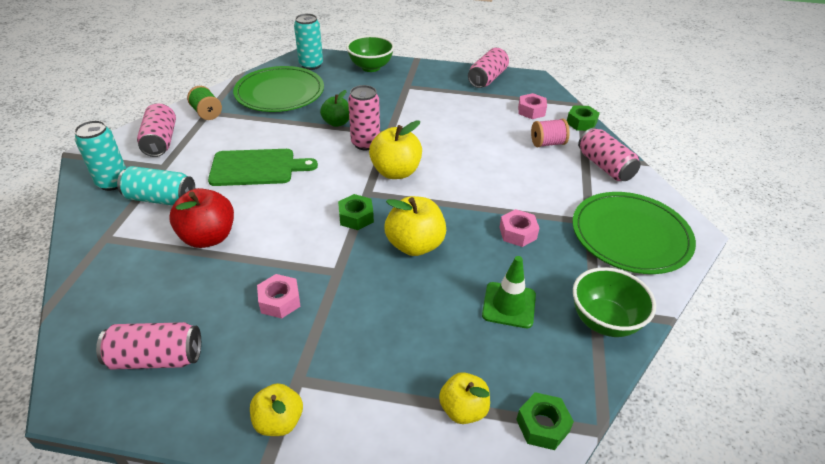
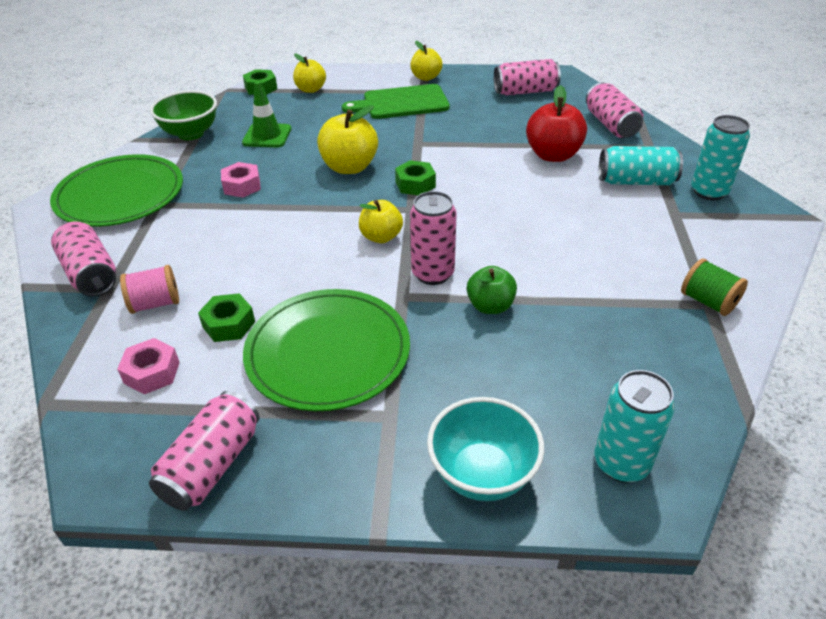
camera: 175 degrees right, 0 degrees up
pink can [137,103,176,157] -> pink can moved to [586,82,643,138]
green cutting board [208,149,318,186] -> green cutting board moved to [342,84,450,119]
green plate [233,66,324,112] -> green plate moved to [243,289,410,411]
pink nut [257,274,301,319] -> none
green bowl [346,35,395,72] -> turquoise bowl [427,397,544,501]
yellow apple [369,120,422,179] -> yellow apple [359,200,403,243], size x0.65
green nut [567,106,600,131] -> green nut moved to [198,293,255,342]

